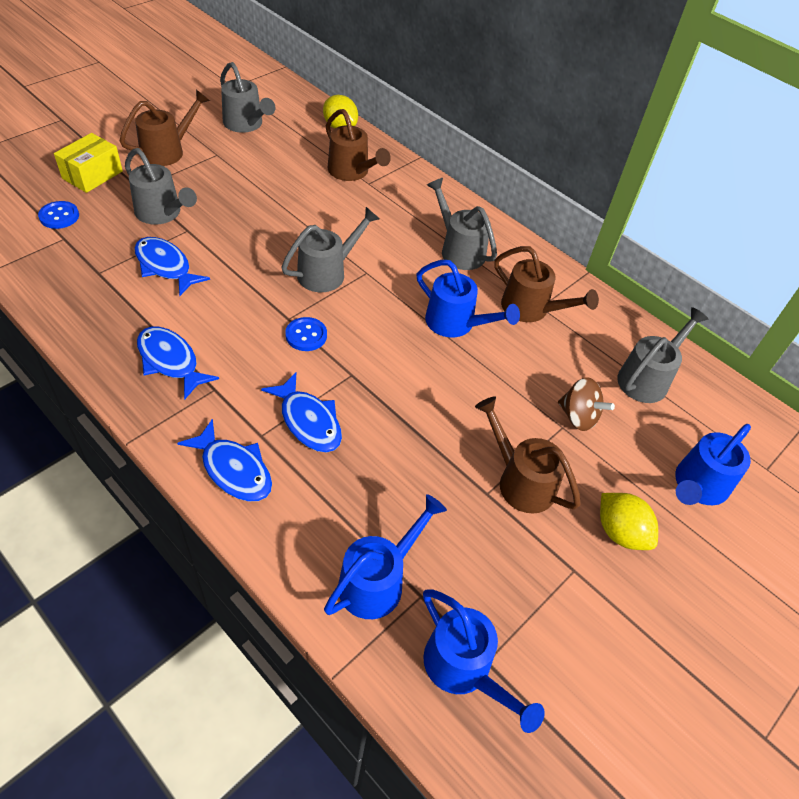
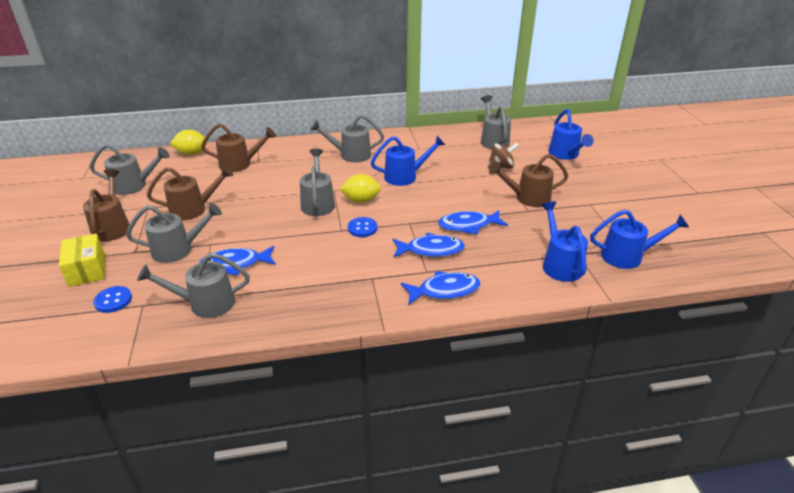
camera: 50 degrees left, 15 degrees down
blue fish [137,326,219,400] -> blue fish moved to [438,210,508,235]
brown watering can [494,246,599,322] -> brown watering can moved to [147,166,233,220]
yellow lemon [600,493,658,550] -> yellow lemon moved to [340,174,381,203]
none -> grey watering can [137,253,250,318]

